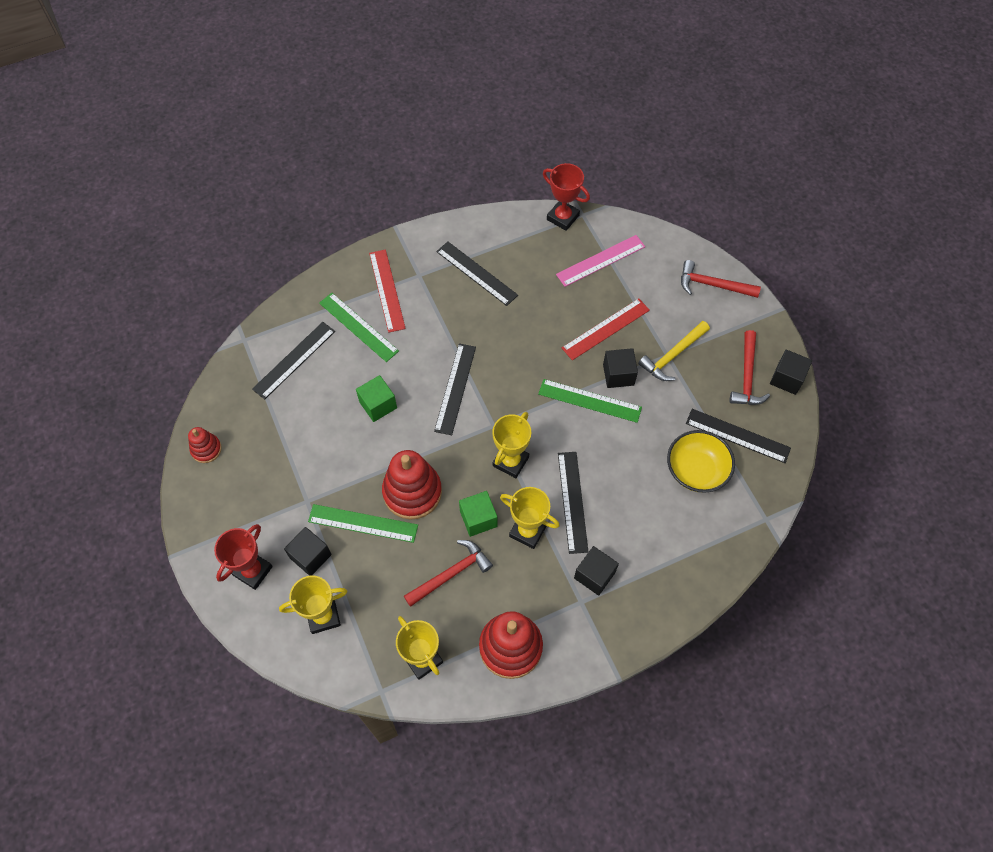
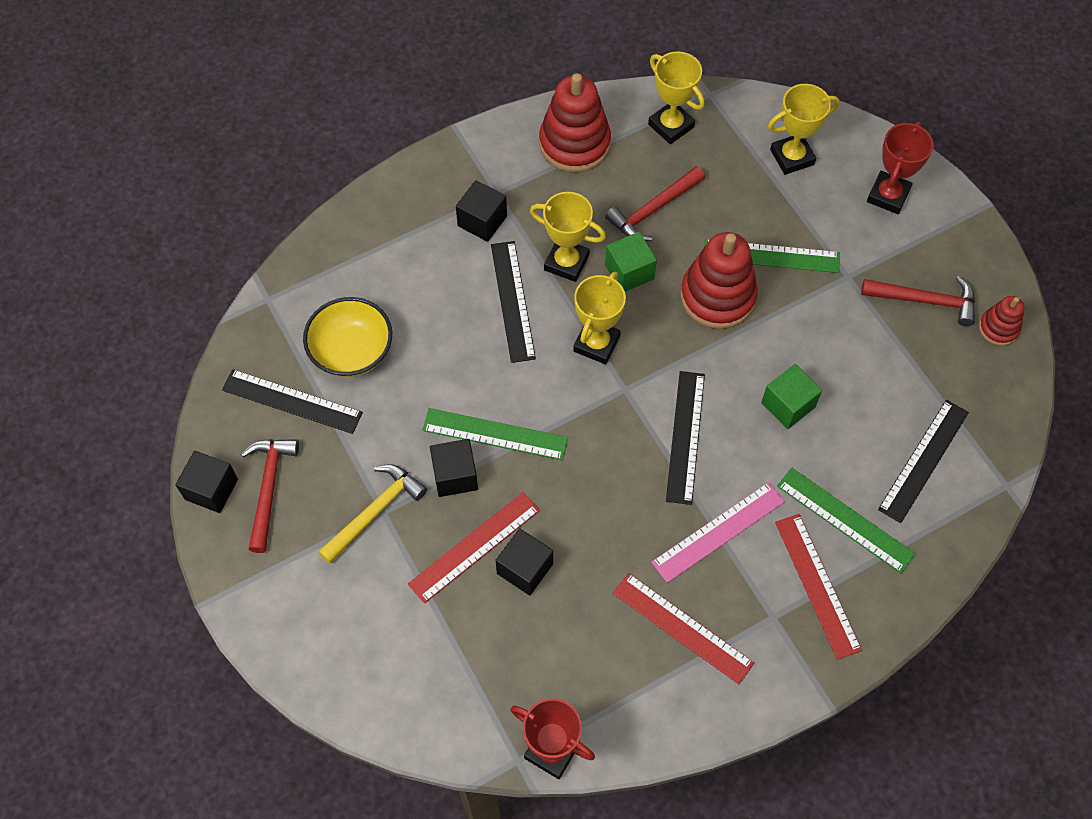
camera: 175 degrees right, 0 degrees up
black cube [284,527,332,576] -> black cube moved to [496,528,553,596]
black ruler [436,241,518,306] -> red ruler [613,573,754,684]
pink ruler [556,235,645,287] -> pink ruler moved to [651,482,785,583]
red hammer [681,260,761,298] -> red hammer moved to [861,276,975,326]

